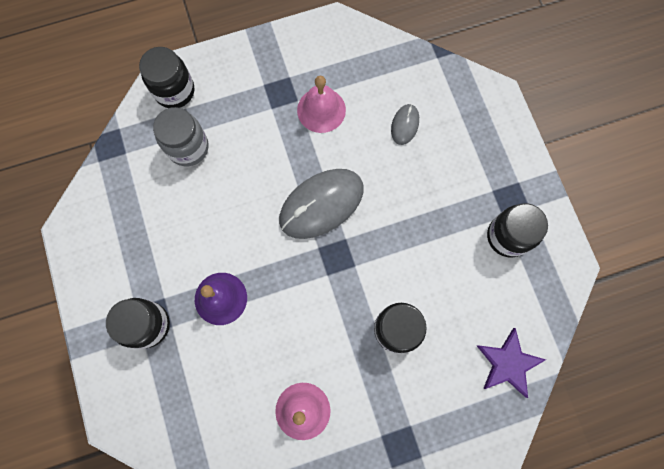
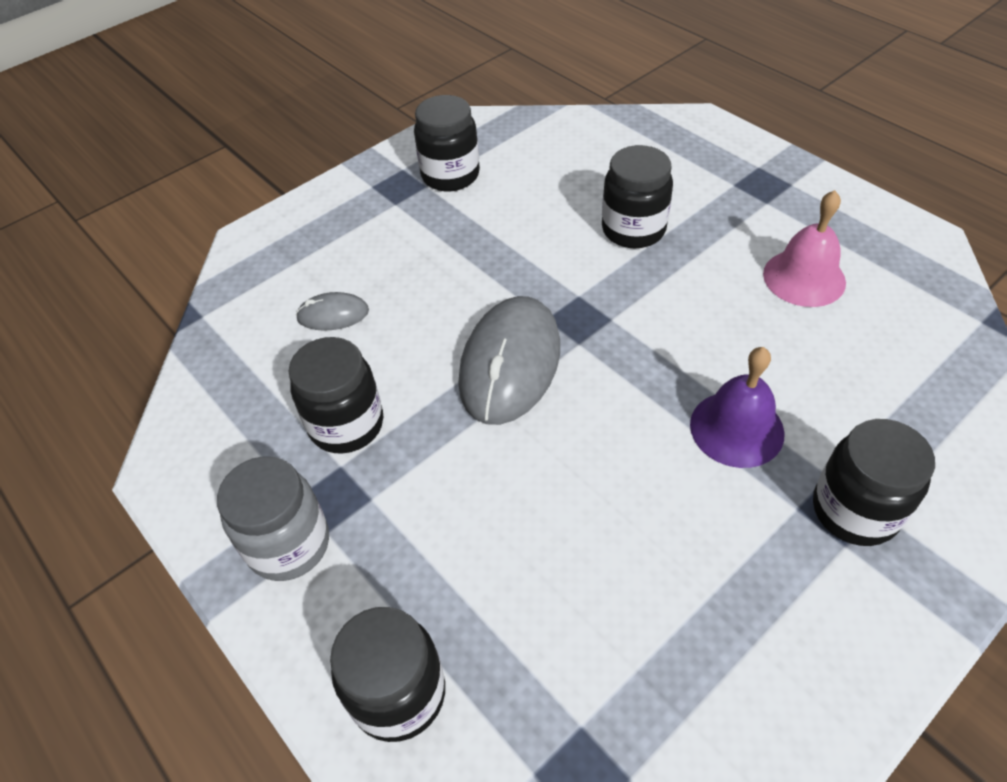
camera: 110 degrees left, 25 degrees down
grey jar [153,107,209,166] -> grey jar moved to [217,456,329,581]
grey mouse [279,169,364,239] -> grey mouse turned 75 degrees clockwise [458,296,560,425]
pink bell [297,76,346,133] -> black jar [288,337,383,453]
purple star [477,328,546,398] -> none

